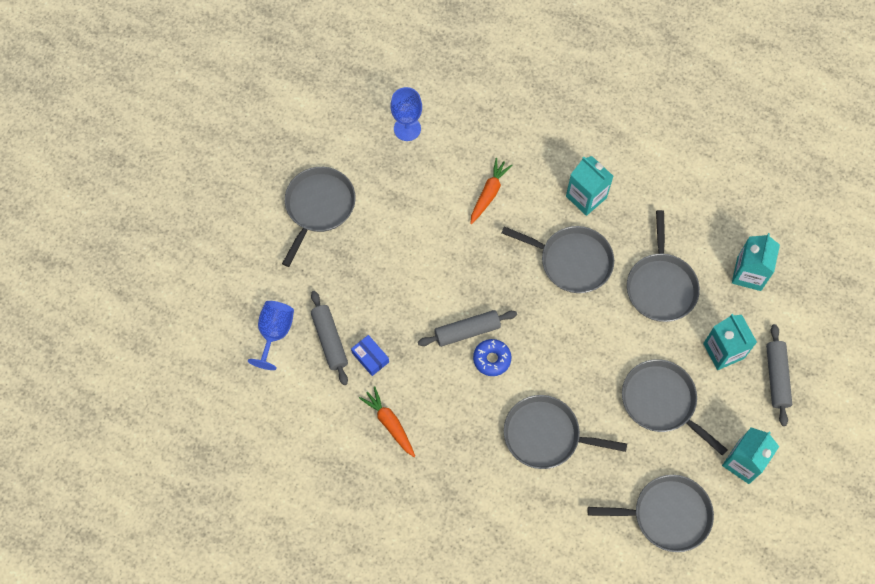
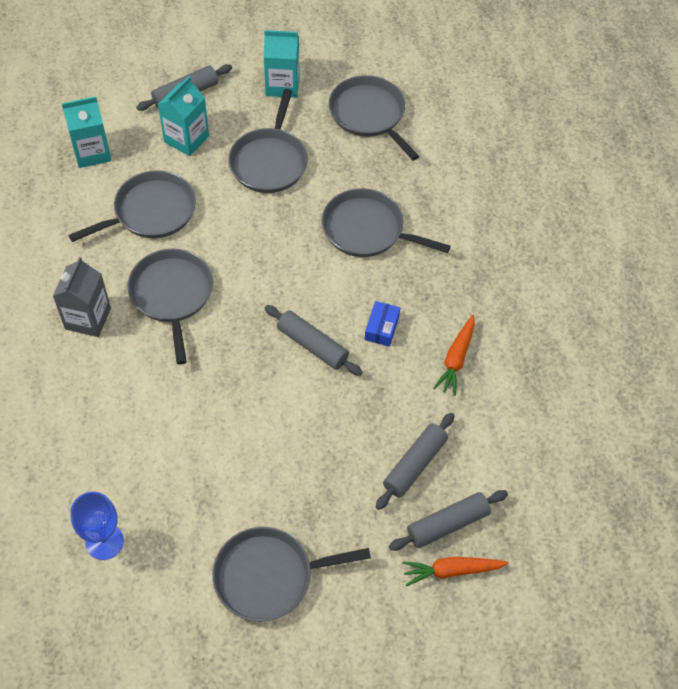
camera: 125 degrees left, 10 degrees down
blue goblet [248,301,294,370] -> grey rolling pin [389,490,508,551]
blue box [351,335,389,376] -> blue box moved to [365,301,400,347]
orange carrot [470,158,513,224] -> orange carrot moved to [402,557,509,586]
blue donut [473,339,511,376] -> none
grey pan [504,395,627,469] -> grey pan turned 135 degrees clockwise [322,188,451,257]
turquoise carton [566,156,613,216] -> grey carton [53,257,111,337]

